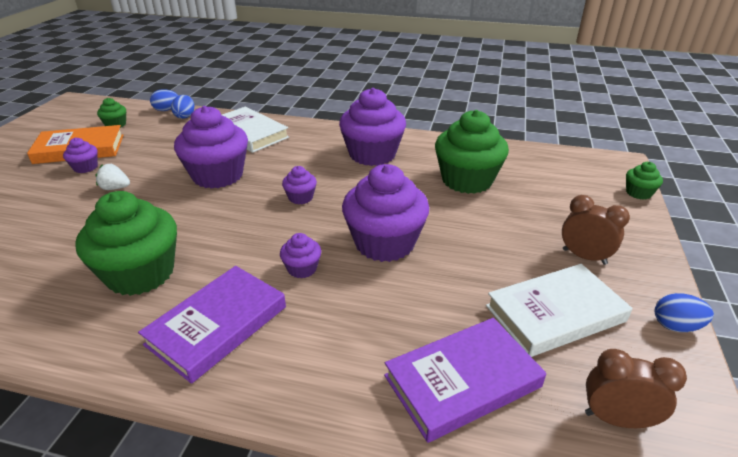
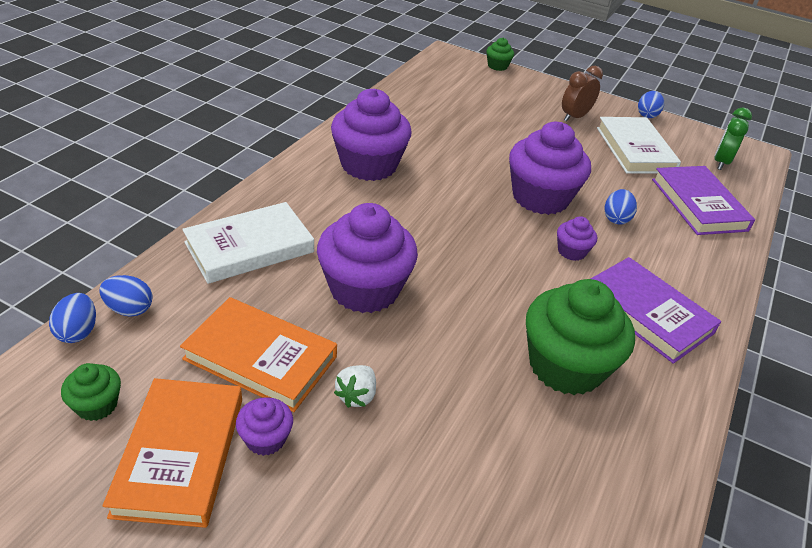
camera: 80 degrees left, 5 degrees up
purple cupcake [282,166,317,205] -> none
green cupcake [435,110,509,194] -> none
brown clock [585,349,687,428] -> green clock [715,107,752,170]
none -> orange book [180,297,337,412]
none -> blue egg [604,189,637,225]

